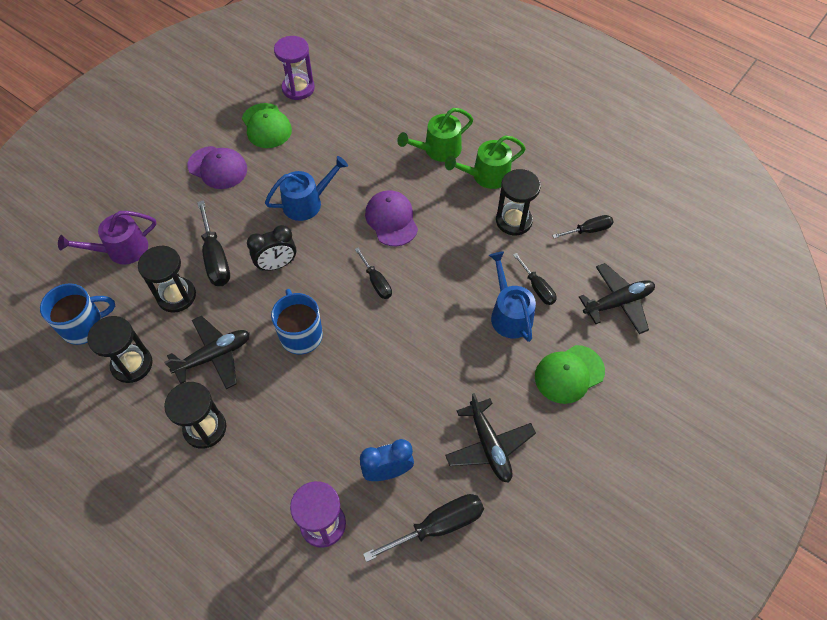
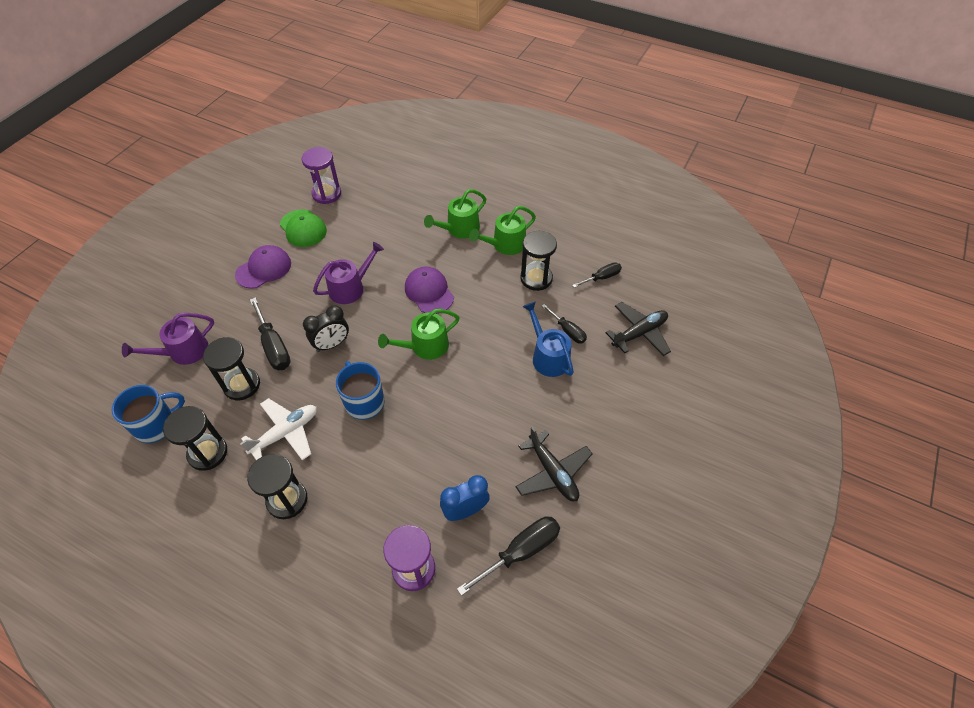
camera: 10 degrees left, 5 degrees down
black plane [164,316,250,389] -> white plane [240,398,317,460]
purple cap [187,146,247,189] -> purple cap turned 60 degrees counterclockwise [235,245,291,289]
blue watering can [265,156,348,221] -> purple watering can [313,242,384,304]
black screwdriver [355,247,392,299] -> green watering can [378,309,460,360]
green cap [535,345,605,404] -> none

